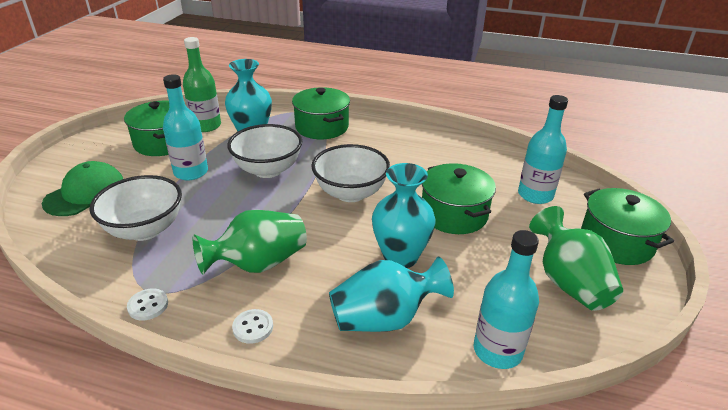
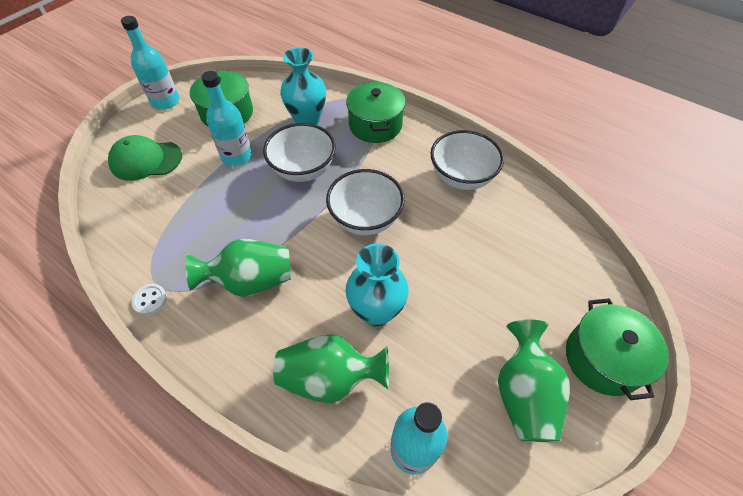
camera: 20 degrees right, 20 degrees up
green cap [42,161,123,216] -> green cap turned 150 degrees counterclockwise [108,135,182,181]
white bowl [89,175,182,241] -> white bowl moved to [431,130,504,190]
green bottle [183,37,221,132] -> none
white button [232,309,273,344] -> none
turquoise vase [329,257,454,332] -> green vase [273,334,389,403]
green pot [422,163,496,234] -> none
turquoise bottle [518,95,568,204] -> turquoise bottle moved to [121,16,179,110]

